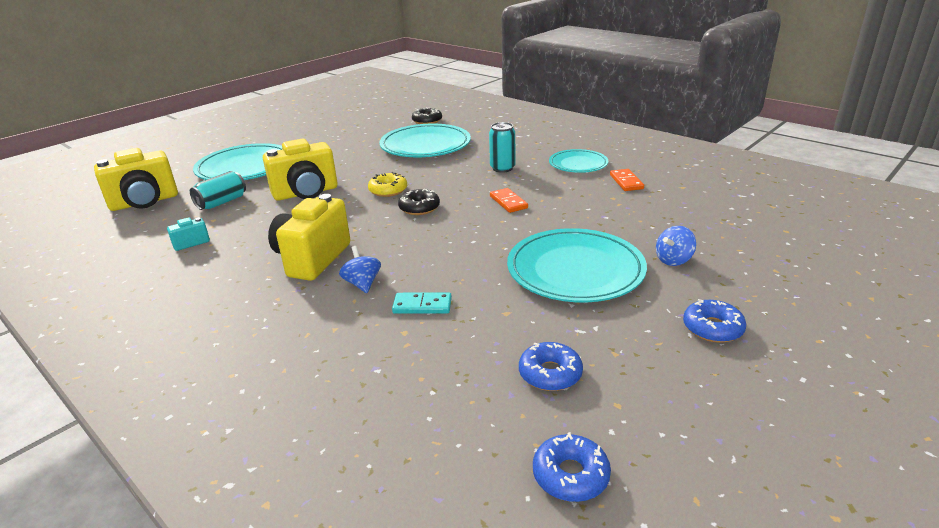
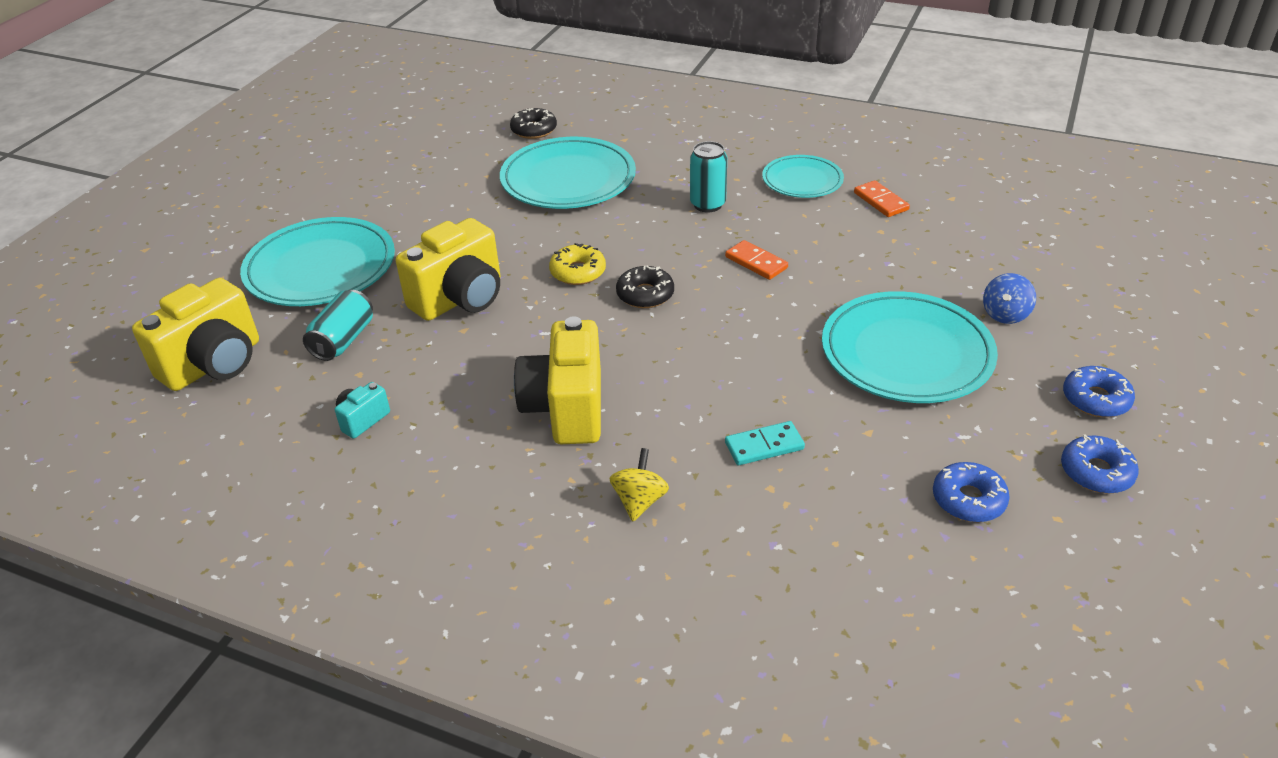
camera: 20 degrees left, 10 degrees up
blue spinning top [339,246,381,293] -> none
blue donut [533,432,611,502] -> blue donut moved to [1061,434,1139,494]
none -> yellow spinning top [610,448,669,521]

